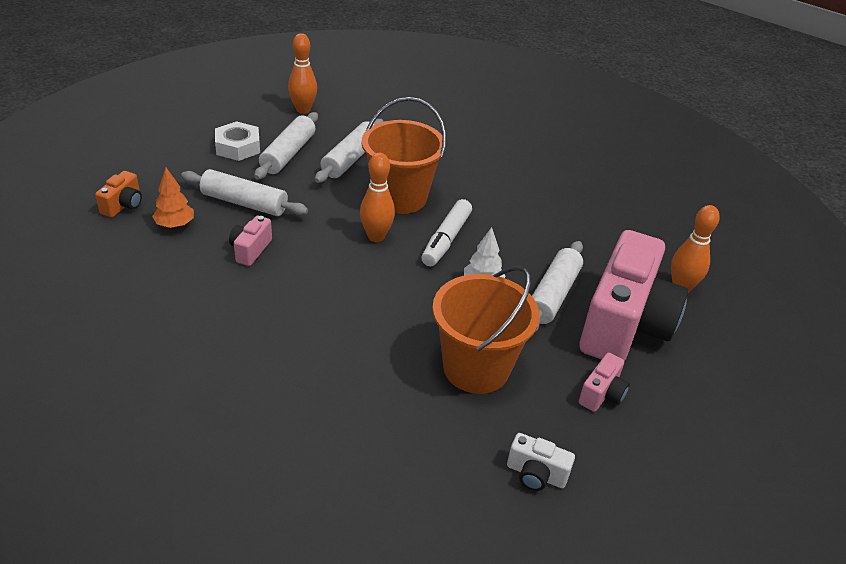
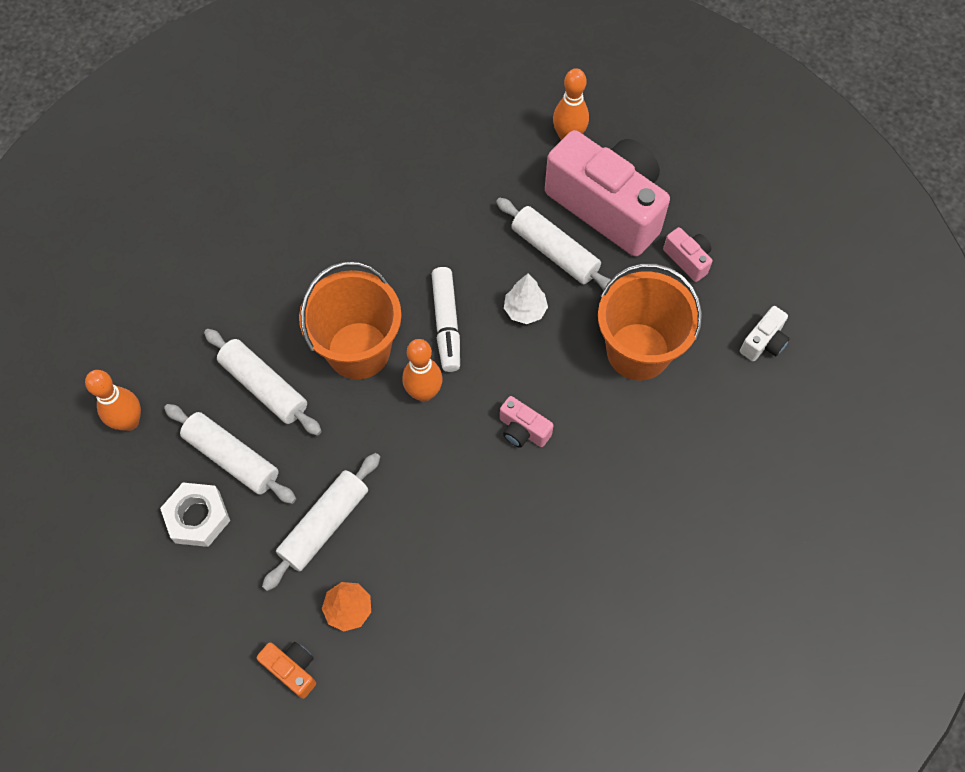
camera: 70 degrees left, 25 degrees up
pink camera [229,216,272,266] -> pink camera moved to [500,396,554,448]
white marker [421,199,472,266] -> white marker turned 45 degrees clockwise [432,267,460,372]

